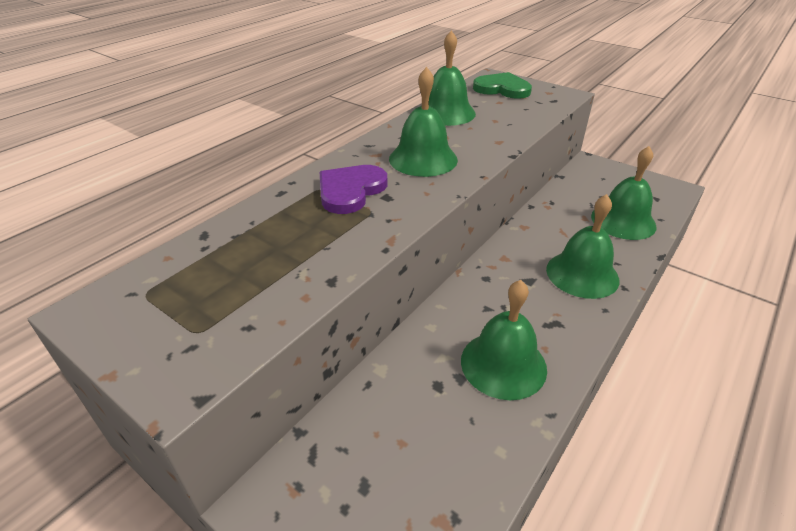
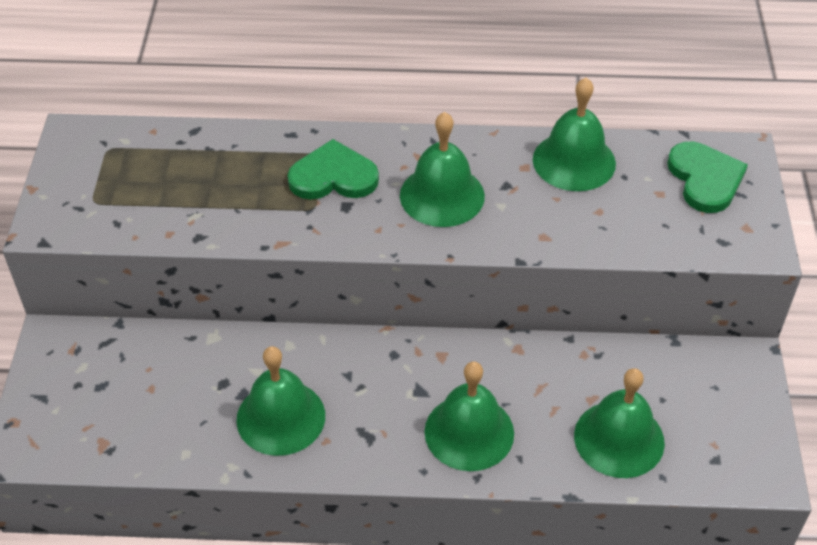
camera: 55 degrees right, 10 degrees up
purple heart [320,165,388,214] -> green heart [287,139,379,200]

